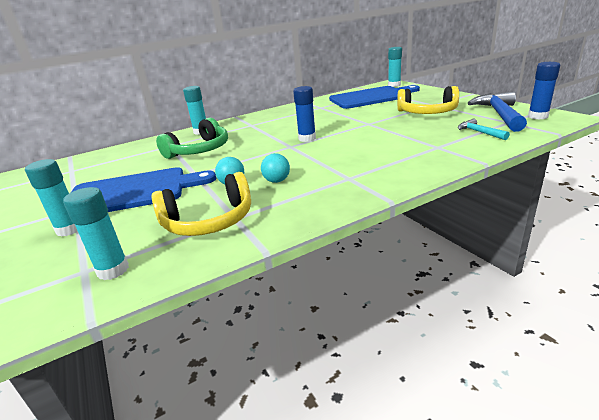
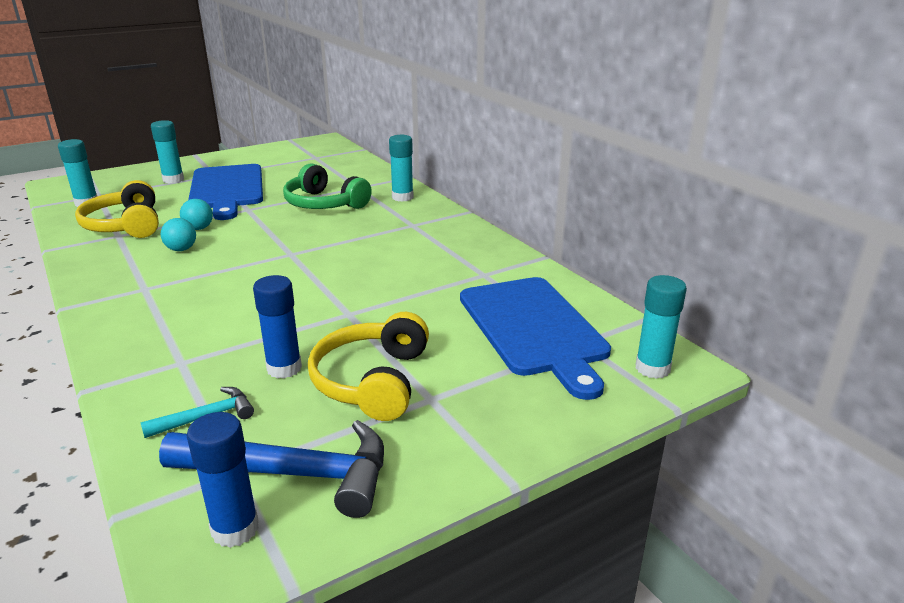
camera: 85 degrees right, 0 degrees up
blue glue stick [293,86,316,142] -> blue glue stick moved to [253,275,302,379]

